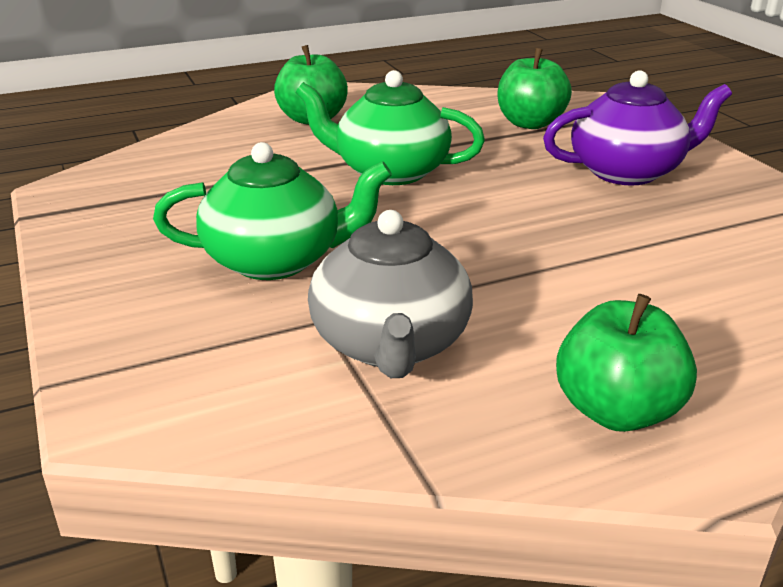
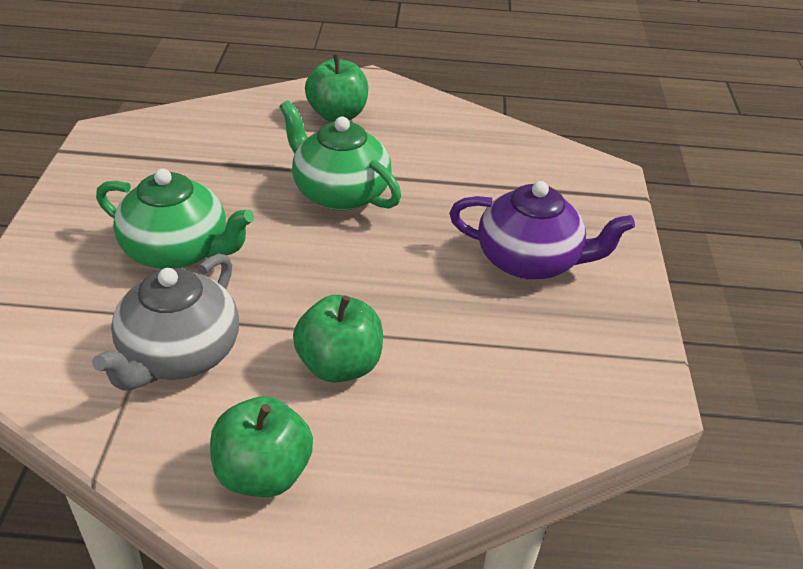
camera: 25 degrees right, 10 degrees up
green apple [497,48,572,129] -> green apple moved to [293,295,383,383]

